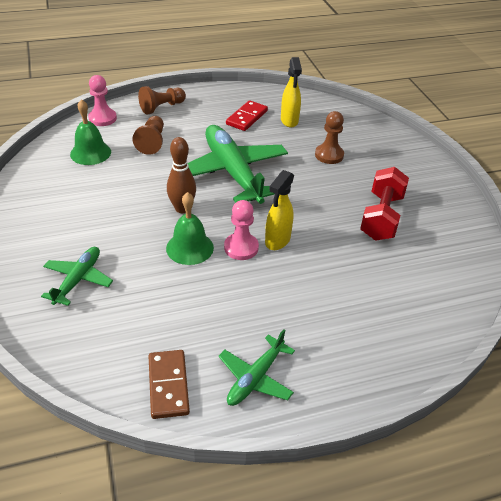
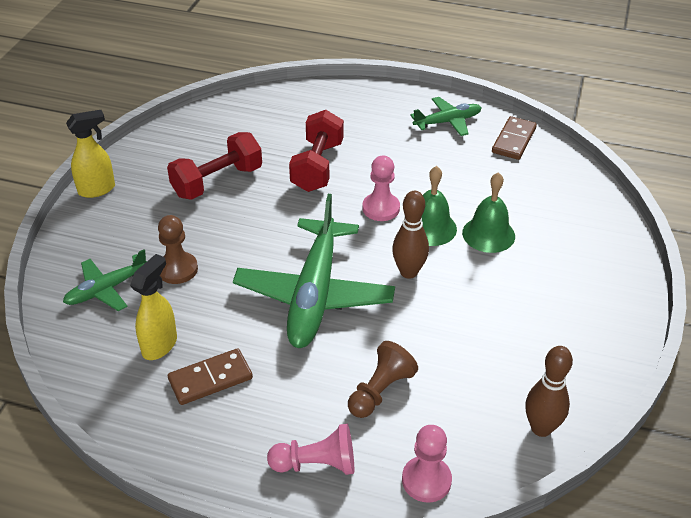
camera: 145 degrees left, 0 degrees up
green plane [41,247,113,306] -> green plane moved to [63,249,147,311]
green bell [70,99,111,165] -> green bell moved to [462,172,515,253]
brown pawn [138,86,186,114] -> pink pawn [267,424,354,475]
red domino [226,100,268,131] -> brown domino [168,348,253,405]
yellow spray bottle [265,170,294,250] -> yellow spray bottle moved to [66,110,115,198]
none -> red dumbbell [289,110,344,192]
none -> brown bowling pin [525,346,573,437]

